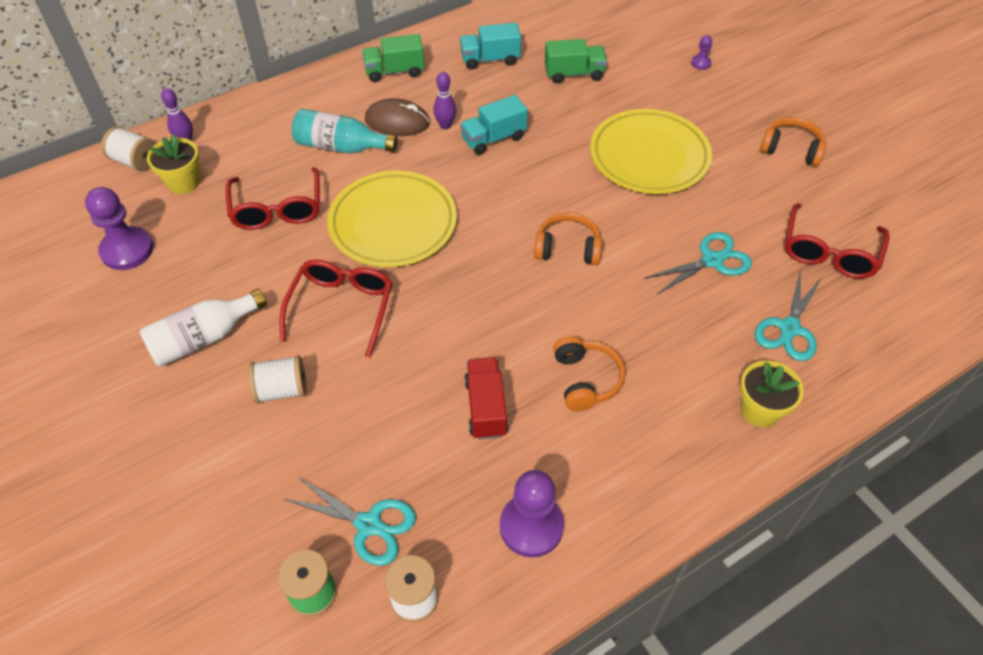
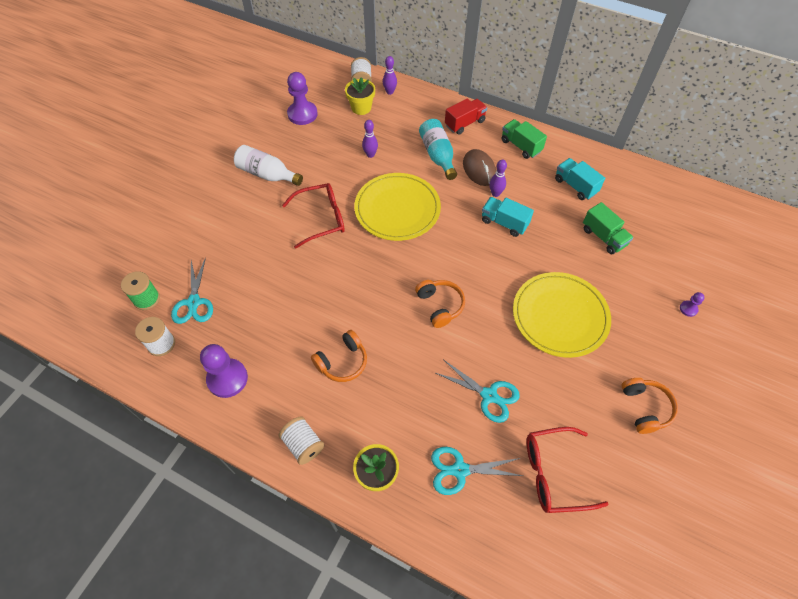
camera: 60 degrees right, 5 degrees up
red glasses [226,167,320,230] -> purple bowling pin [362,120,378,158]
white spool [248,355,307,404] -> white spool moved to [279,416,324,465]
red truck [464,357,508,440] -> red truck moved to [445,98,487,135]

